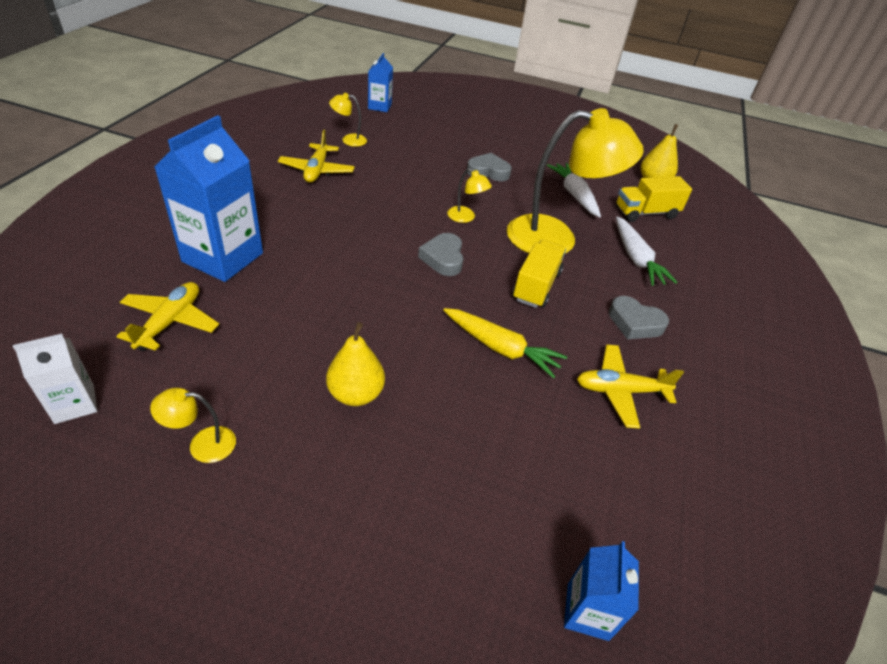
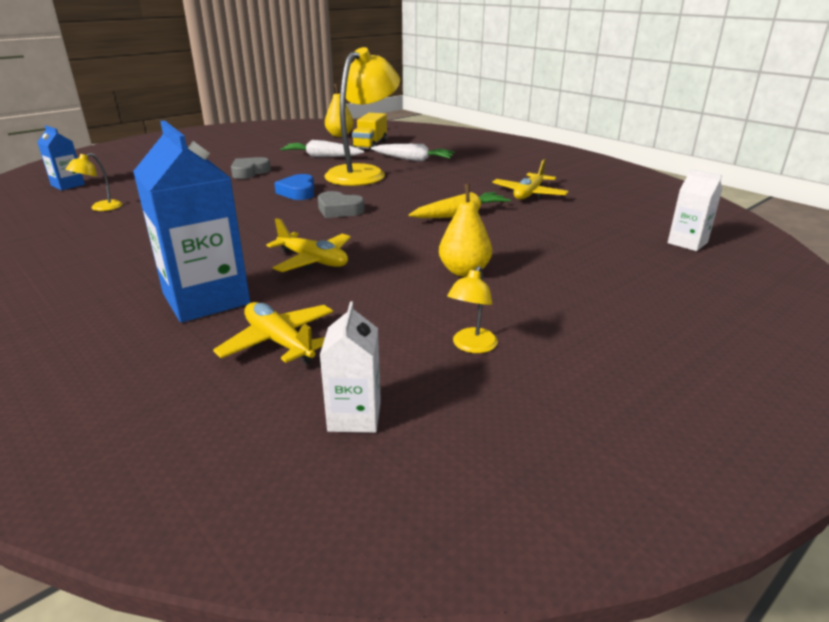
camera: 55 degrees left, 15 degrees down
yellow plane [278,130,355,183] -> yellow plane moved to [266,218,351,272]
yellow lamp [447,168,492,223] -> blue heart [274,174,314,200]
yellow truck [513,240,566,308] -> none
blue carton [564,541,639,641] -> white carton [668,169,722,251]
grey heart [609,296,669,340] -> none

